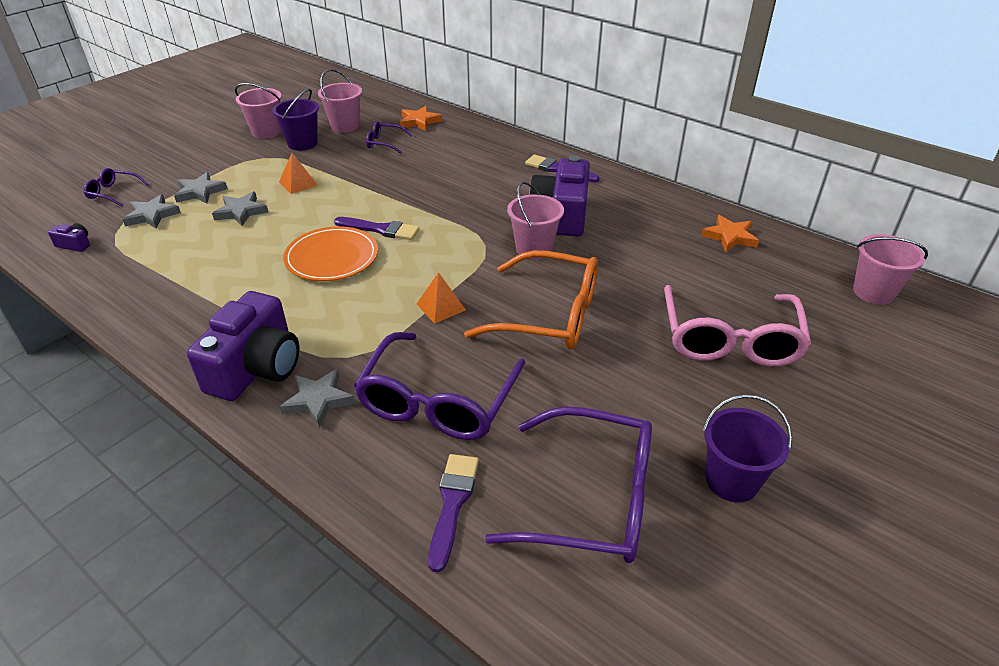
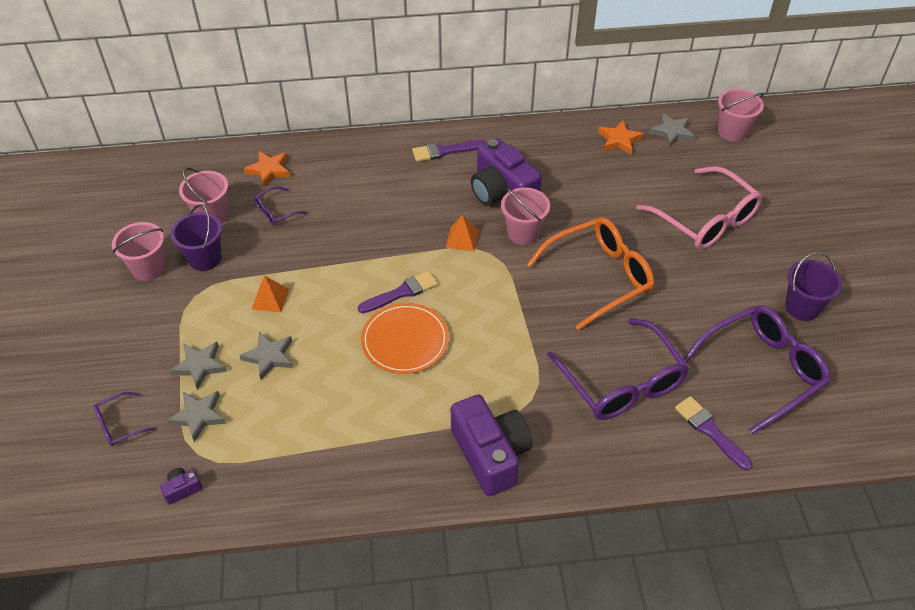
camera: 45 degrees left, 10 degrees up
grey star [280,369,355,428] -> grey star moved to [649,113,695,148]
orange pyramid [416,272,466,324] -> orange pyramid moved to [446,215,479,251]

